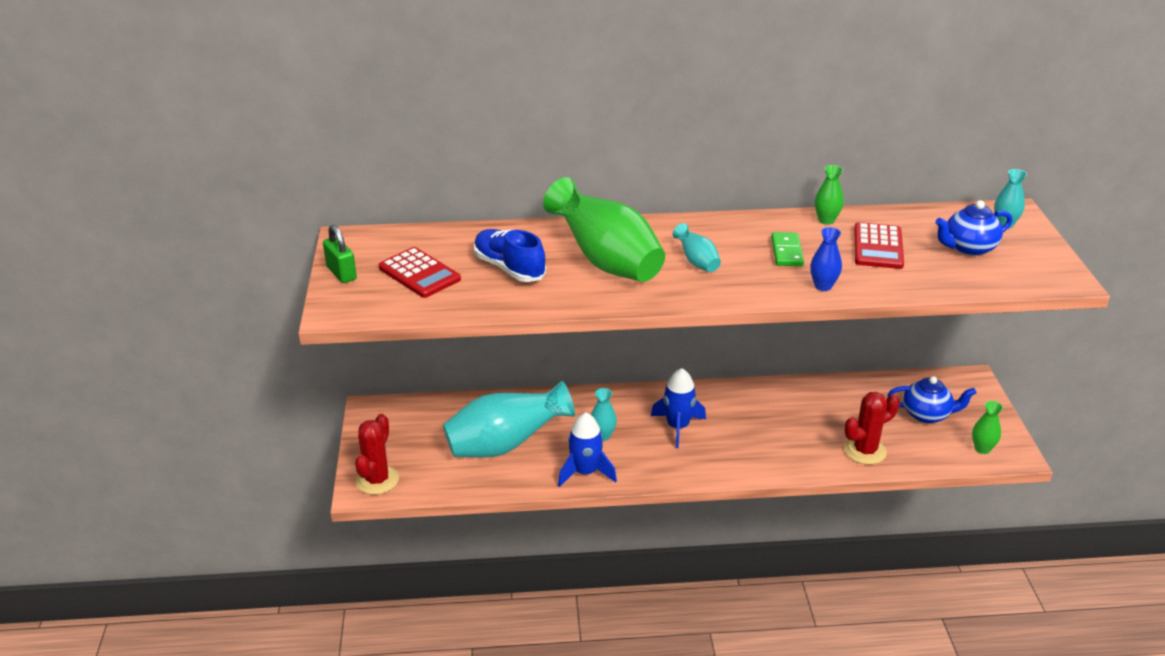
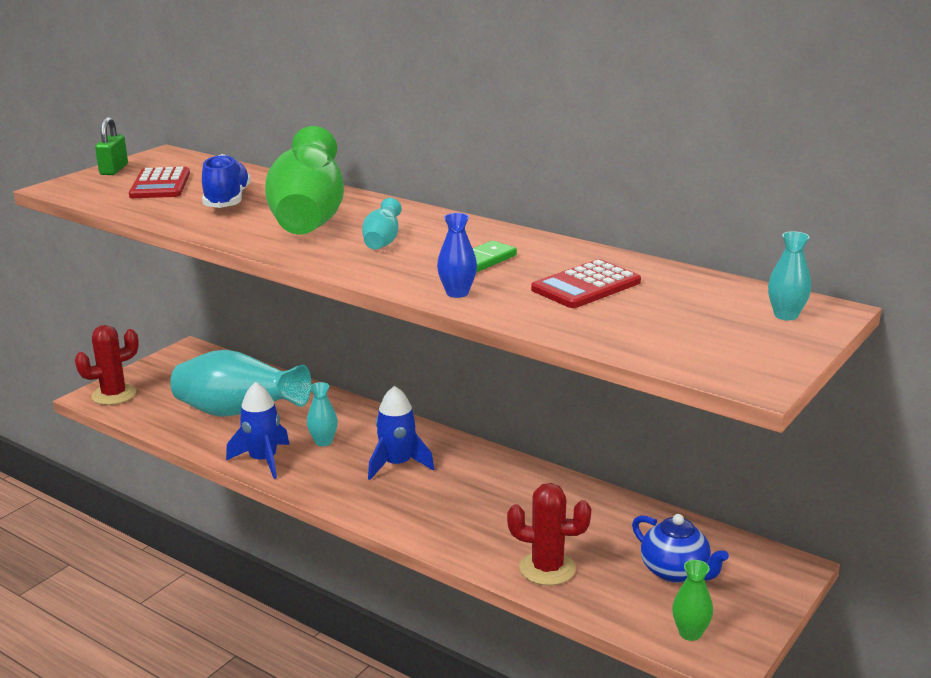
camera: 40 degrees right, 10 degrees down
green vase [815,165,844,225] -> none
blue teapot [935,200,1013,256] -> none

